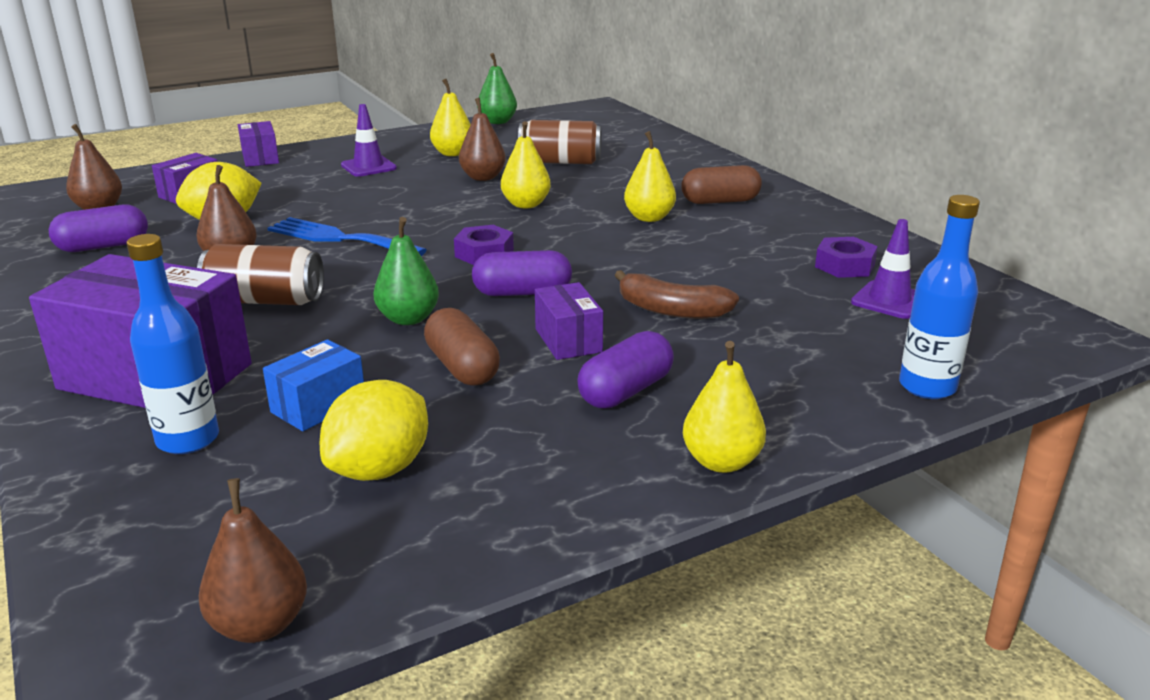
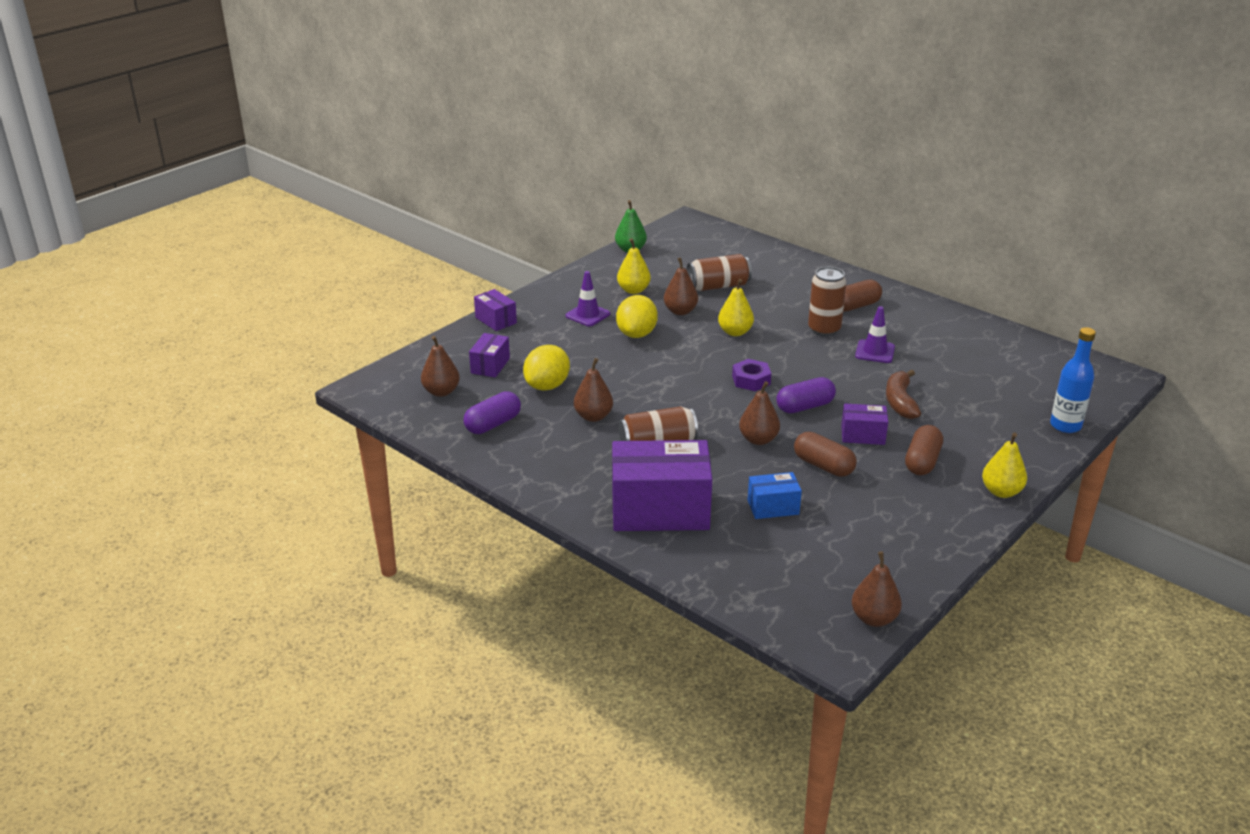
camera: 20 degrees left, 5 degrees up
blue bottle [127,234,219,454] -> none
blue box [263,339,364,431] -> blue box turned 60 degrees clockwise [748,472,802,519]
blue fork [268,217,427,256] -> none
yellow lemon [320,380,428,481] -> yellow lemon moved to [616,295,658,338]
green pear [373,217,439,325] -> brown pear [739,381,780,445]
purple box [535,282,603,360] -> purple box turned 45 degrees counterclockwise [841,403,888,445]
purple capsule [577,331,674,409] -> brown capsule [905,425,943,475]
brown banana [615,270,739,319] -> brown banana turned 90 degrees clockwise [886,369,921,419]
yellow pear [624,131,676,222] -> brown can [808,267,846,336]
purple nut [815,237,878,278] -> none
purple traffic cone [851,219,915,319] -> purple traffic cone moved to [855,306,895,363]

